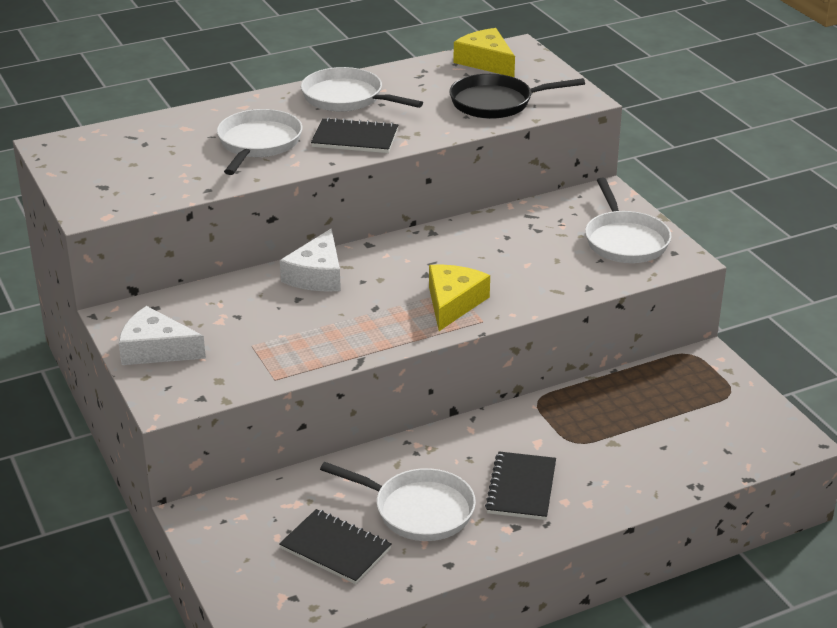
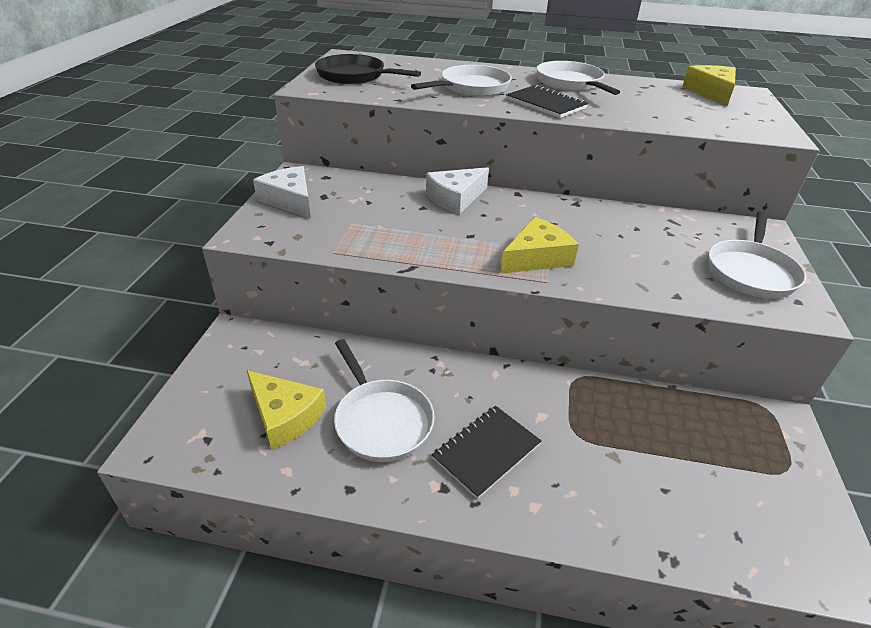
camera: 35 degrees right, 5 degrees up
black notebook [279,509,392,584] -> yellow cheese [247,370,326,450]
black pan [449,74,585,119] -> black pan moved to [315,54,421,84]

